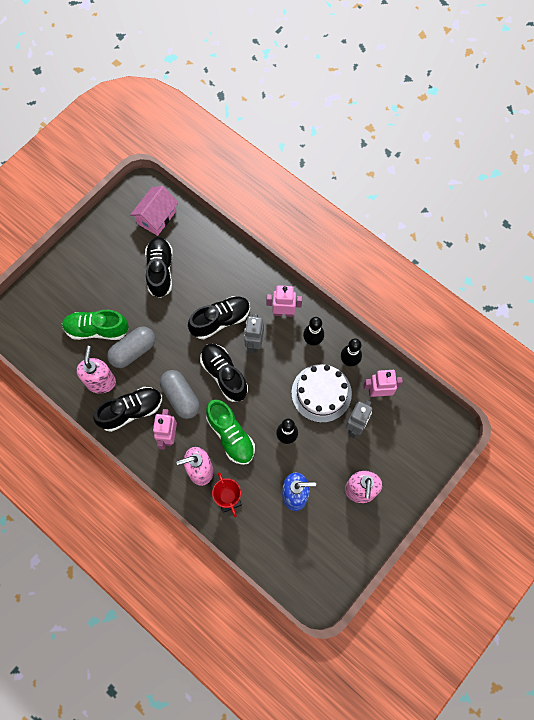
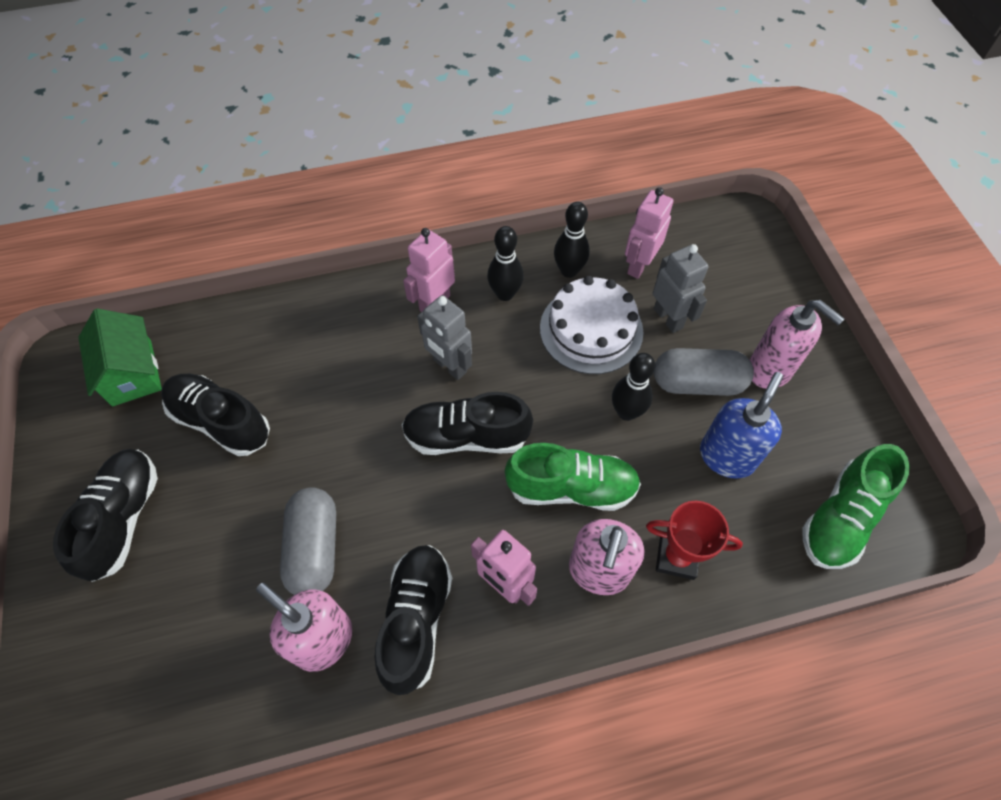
camera: 55 degrees left, 10 degrees down
green shoe [62,310,129,340] -> green shoe moved to [803,444,910,569]
pink house [130,186,179,236] -> green house [78,308,162,406]
grey capsule [160,370,200,419] -> grey capsule moved to [654,348,754,396]
black shoe [188,296,250,339] -> black shoe moved to [53,449,158,582]

